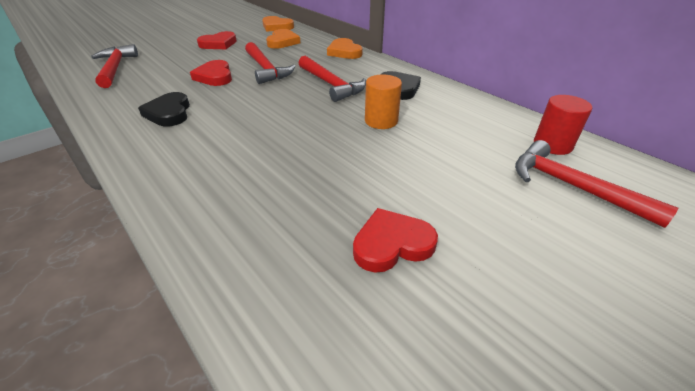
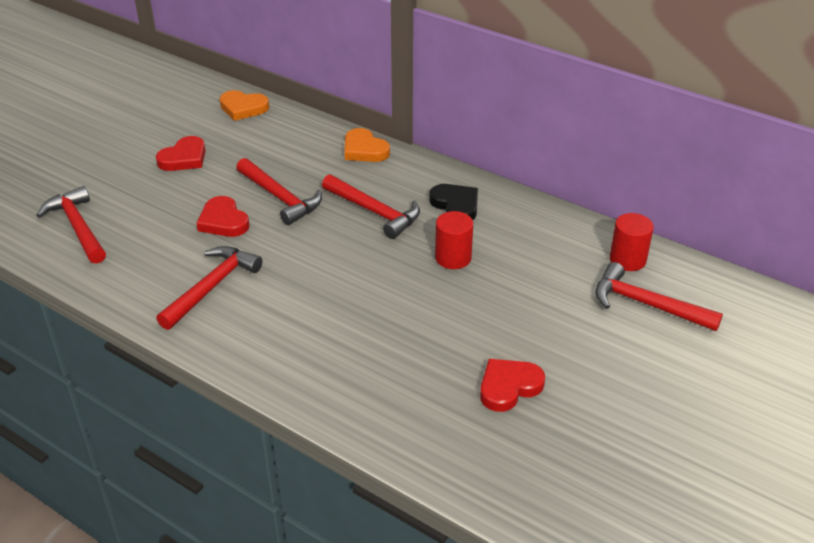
camera: 15 degrees left, 0 degrees up
black heart [138,92,190,126] -> red hammer [156,246,263,330]
orange heart [266,29,300,49] -> none
orange cylinder [365,75,402,129] -> red cylinder [435,211,473,269]

